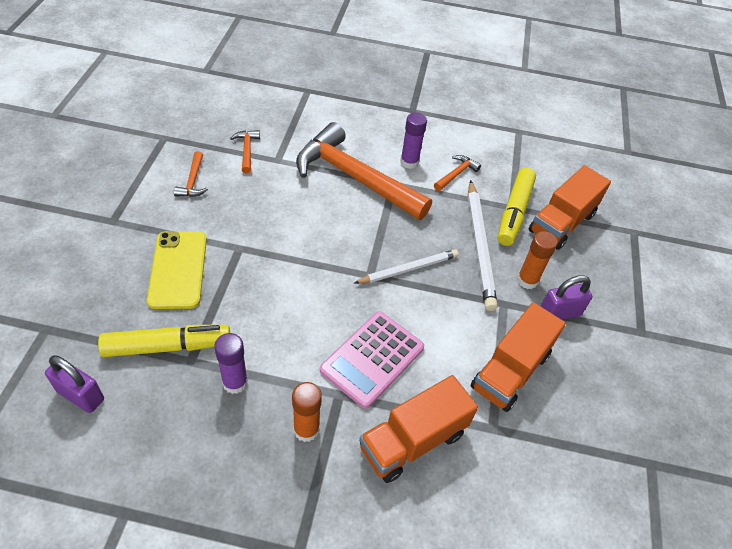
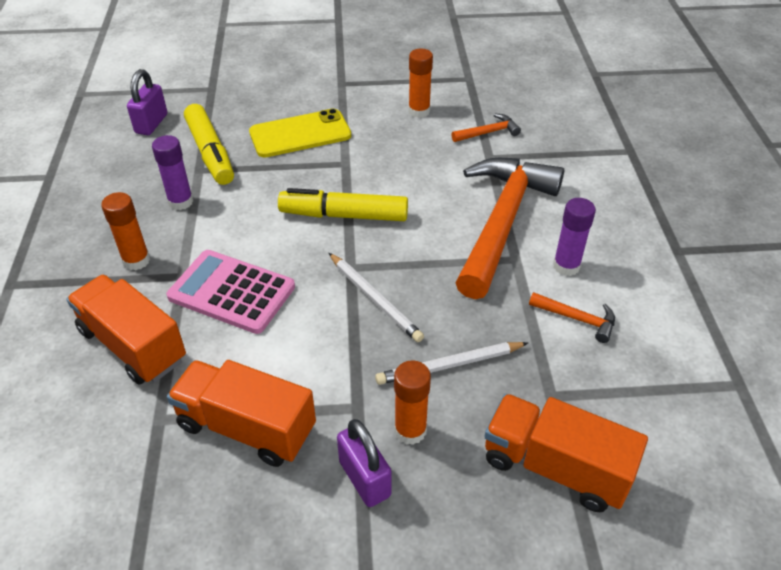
camera: 80 degrees right, 5 degrees down
orange hammer [174,151,208,197] -> orange glue stick [408,49,433,118]
white pencil [468,180,498,311] -> white pencil [375,342,528,385], size x0.66
yellow marker [498,168,536,246] -> yellow marker moved to [278,188,408,221]

